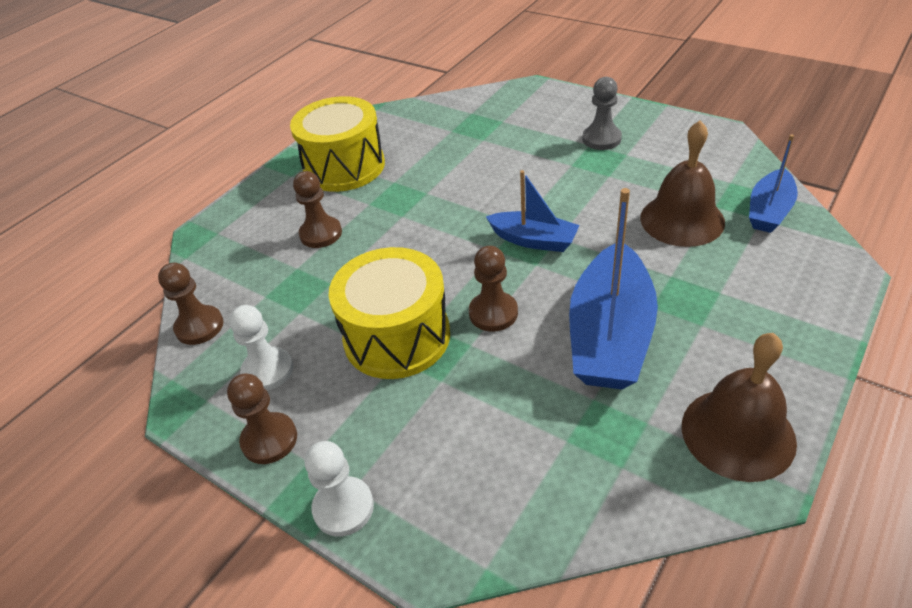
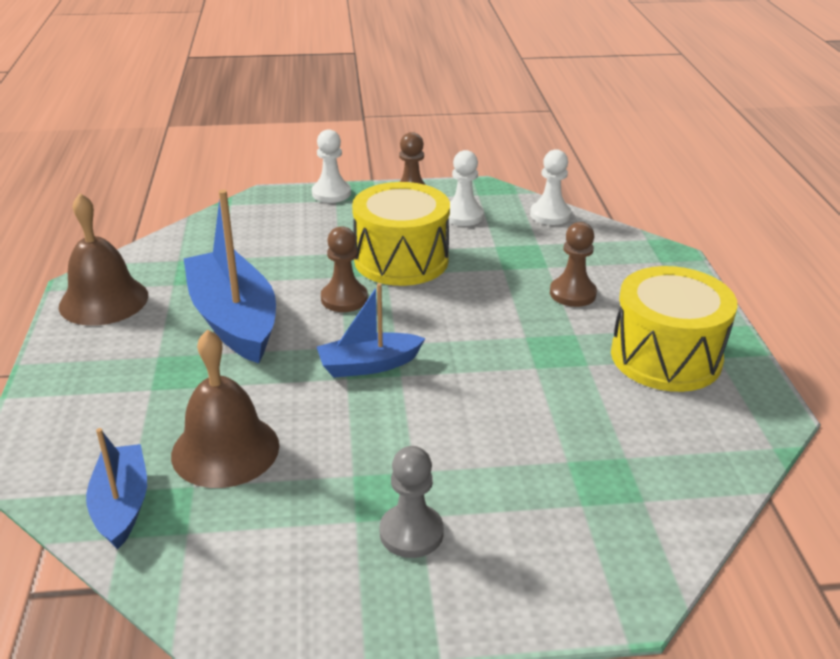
camera: 135 degrees right, 10 degrees down
brown pawn [158,263,223,345] -> white pawn [530,149,571,225]

